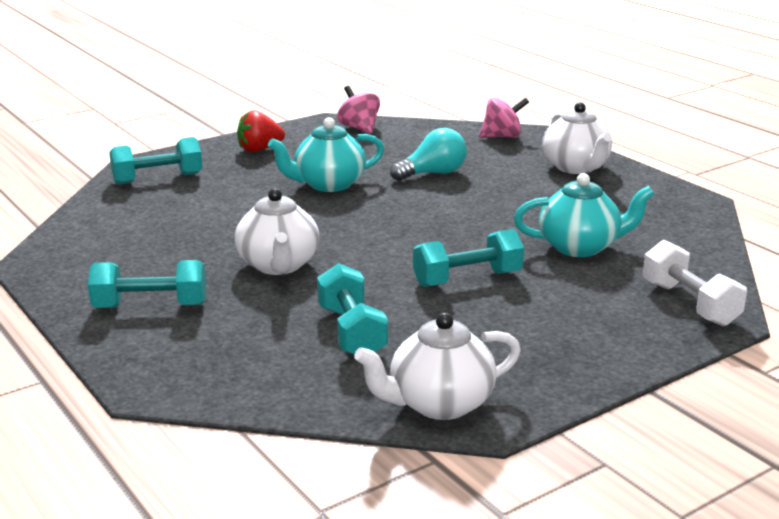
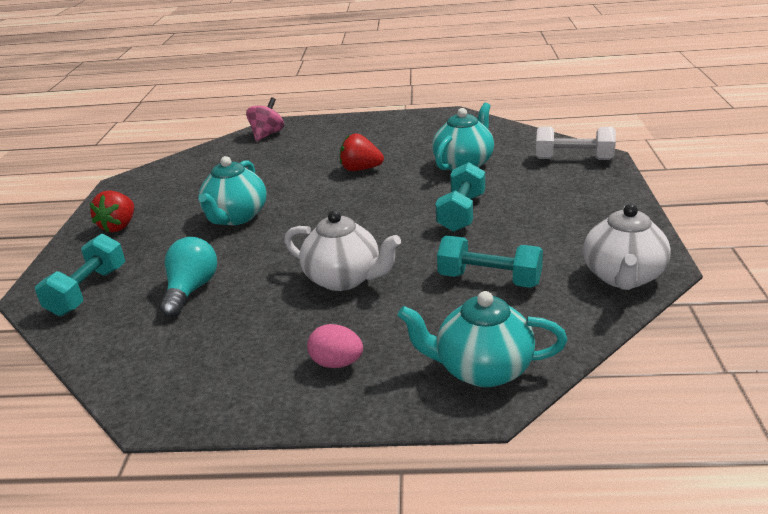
camera: 50 degrees left, 5 degrees up
turquoise dumbbell [88,260,206,308] -> pink egg [307,324,363,368]
pink spinning top [337,86,380,134] -> none
turquoise light bulb [390,128,467,181] -> turquoise light bulb moved to [160,237,217,317]
white teapot [542,102,612,174] -> none
none -> red strawberry [340,133,384,171]
none -> turquoise teapot [397,291,567,387]

